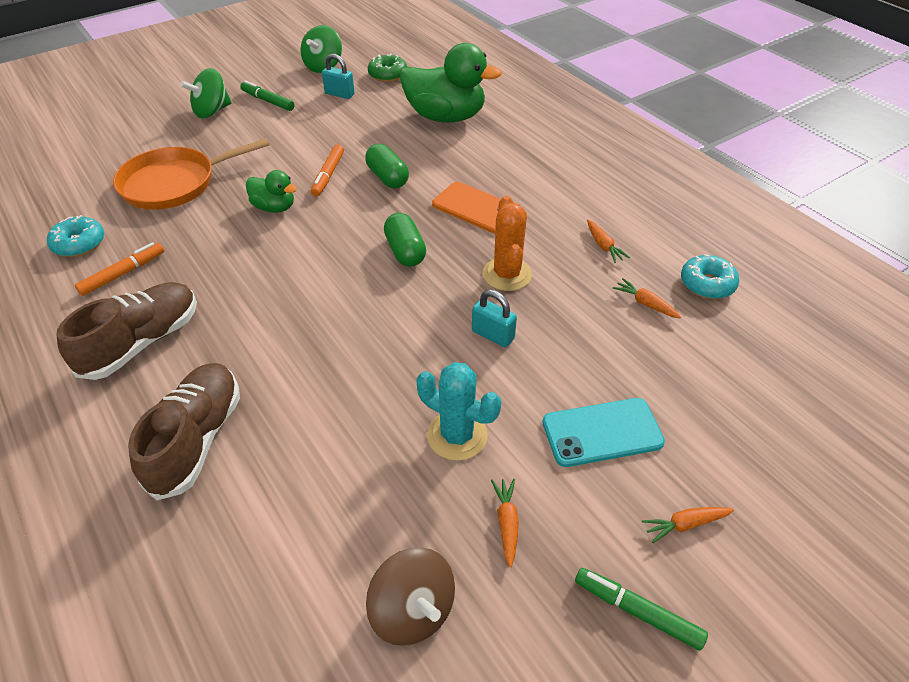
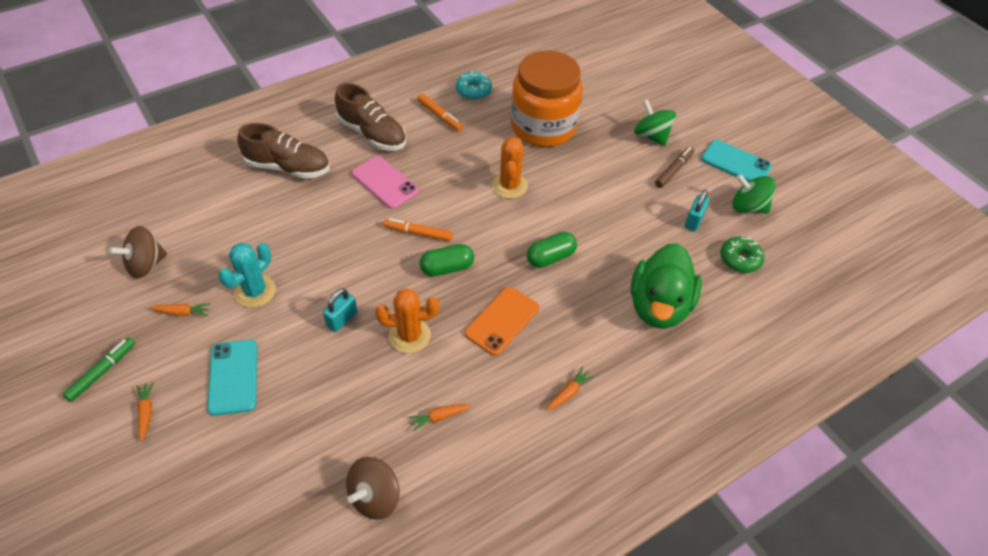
camera: 90 degrees right, 5 degrees up
orange pan [113,138,270,210] -> orange jar [511,50,583,147]
green marker [240,80,295,111] -> brown marker [655,147,694,188]
green duck [246,170,297,213] -> orange cactus [492,137,528,199]
orange marker [311,145,344,197] -> orange marker moved to [384,218,453,241]
orange carrot [613,278,681,319] -> orange carrot moved to [547,367,595,411]
turquoise donut [681,254,739,299] -> brown spinning top [346,457,400,520]
none -> pink phone [352,156,419,209]
none -> turquoise phone [701,140,772,182]

